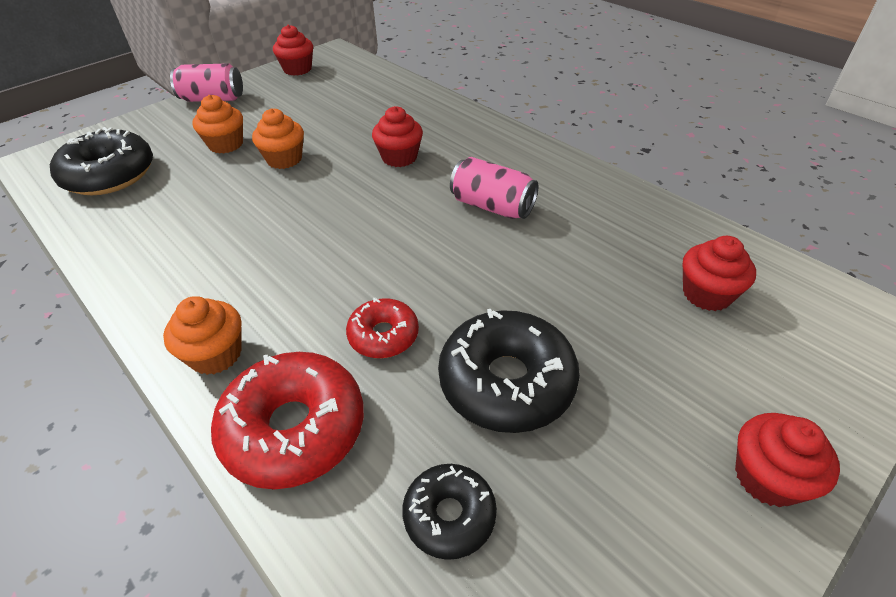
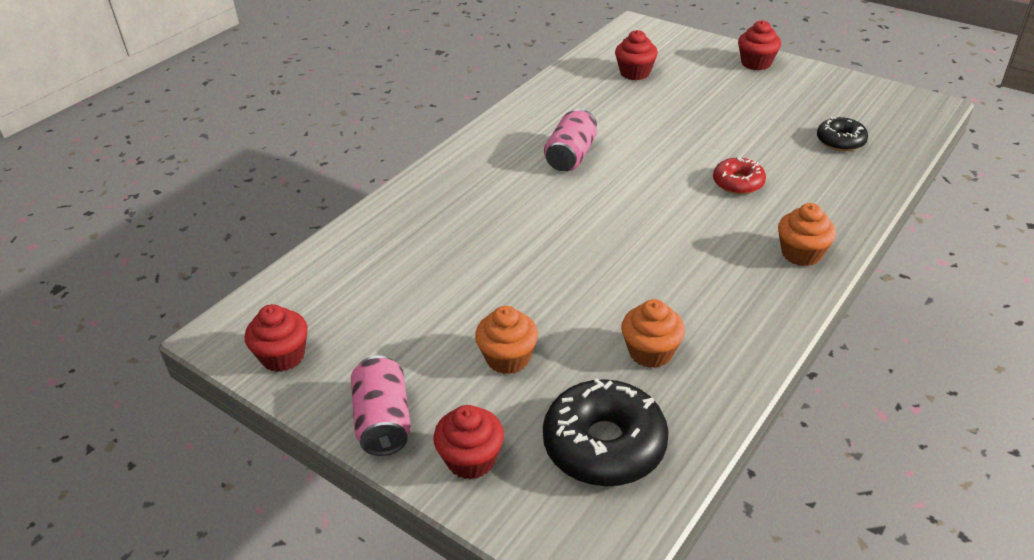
camera: 100 degrees left, 5 degrees down
red donut [211,352,364,489] -> none
orange cupcake [252,108,304,169] -> orange cupcake moved to [621,299,685,368]
red cupcake [372,106,423,167] -> red cupcake moved to [434,405,504,480]
black donut [438,309,580,433] -> none

